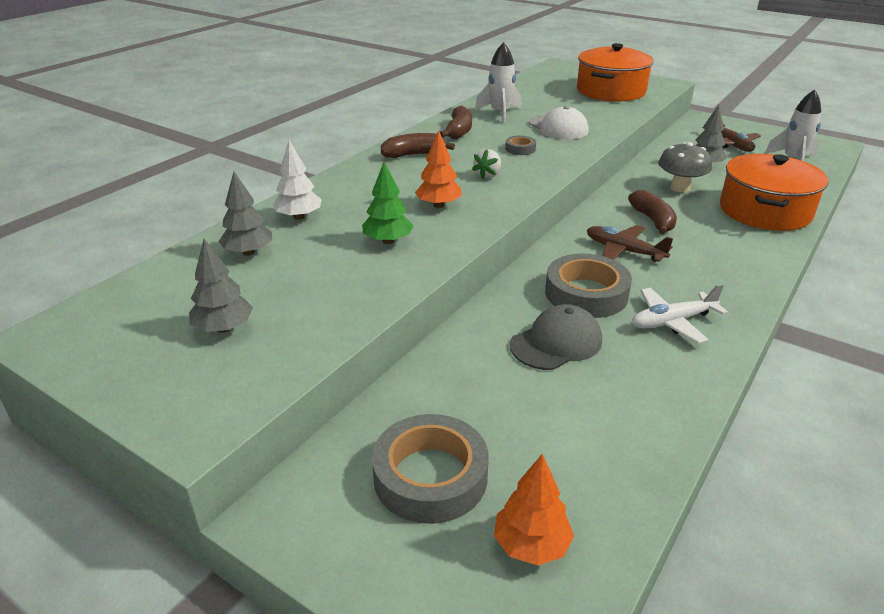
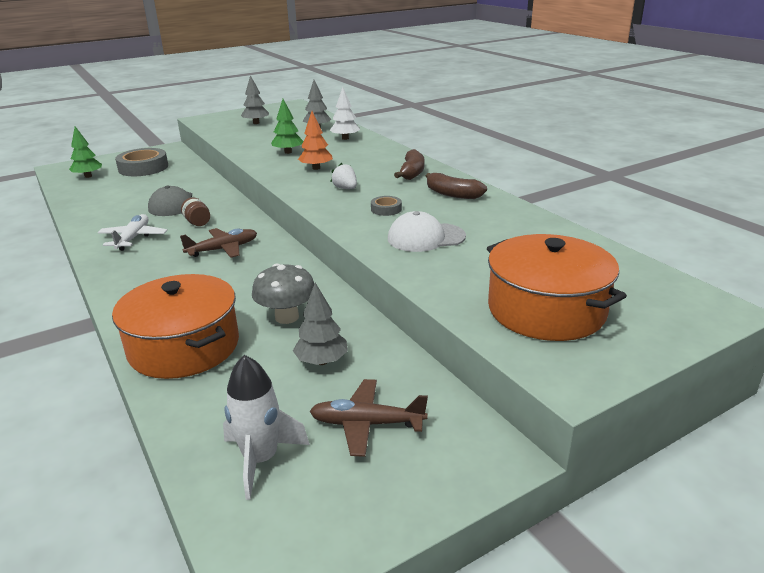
camera: 115 degrees right, 5 degrees down
white rocket [475,42,522,123] -> none
orange tree [494,454,574,565] -> green tree [69,126,102,178]
grey tape [545,253,632,318] -> brown jar [181,197,210,226]
brown banana [628,190,677,234] -> none

